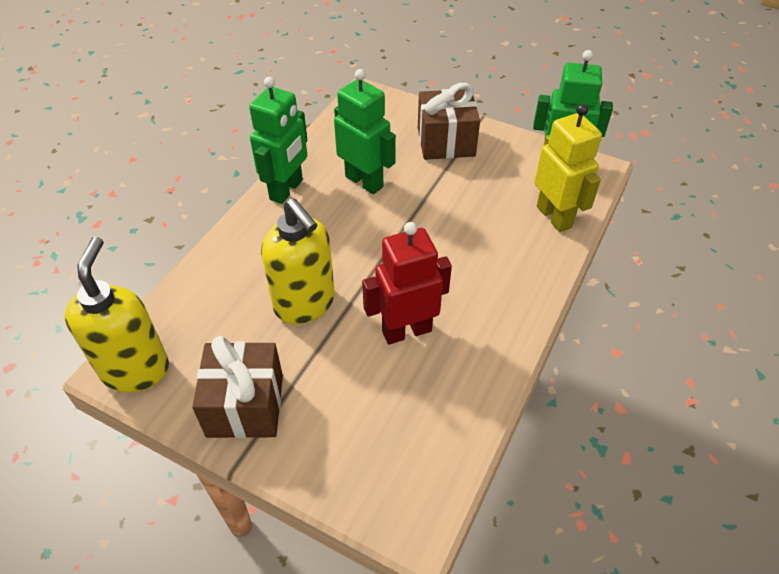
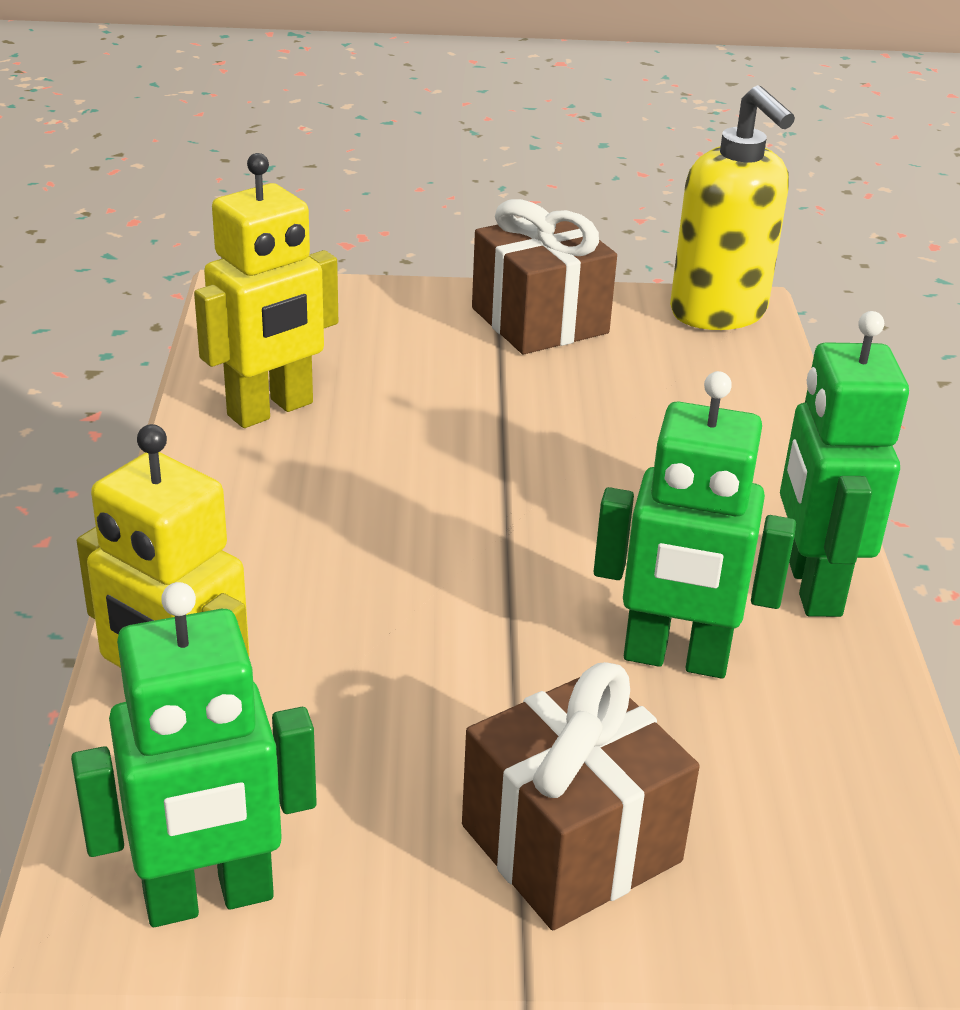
camera: 150 degrees right, 15 degrees down
yellow soap dispenser [261,198,335,324] -> none
red robot [362,222,452,345] -> none
none -> yellow robot [194,153,338,428]

